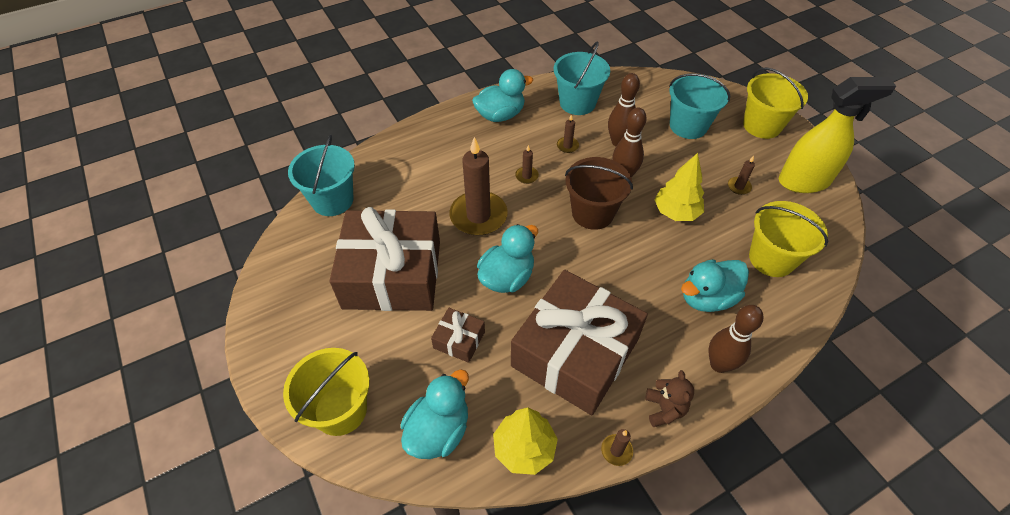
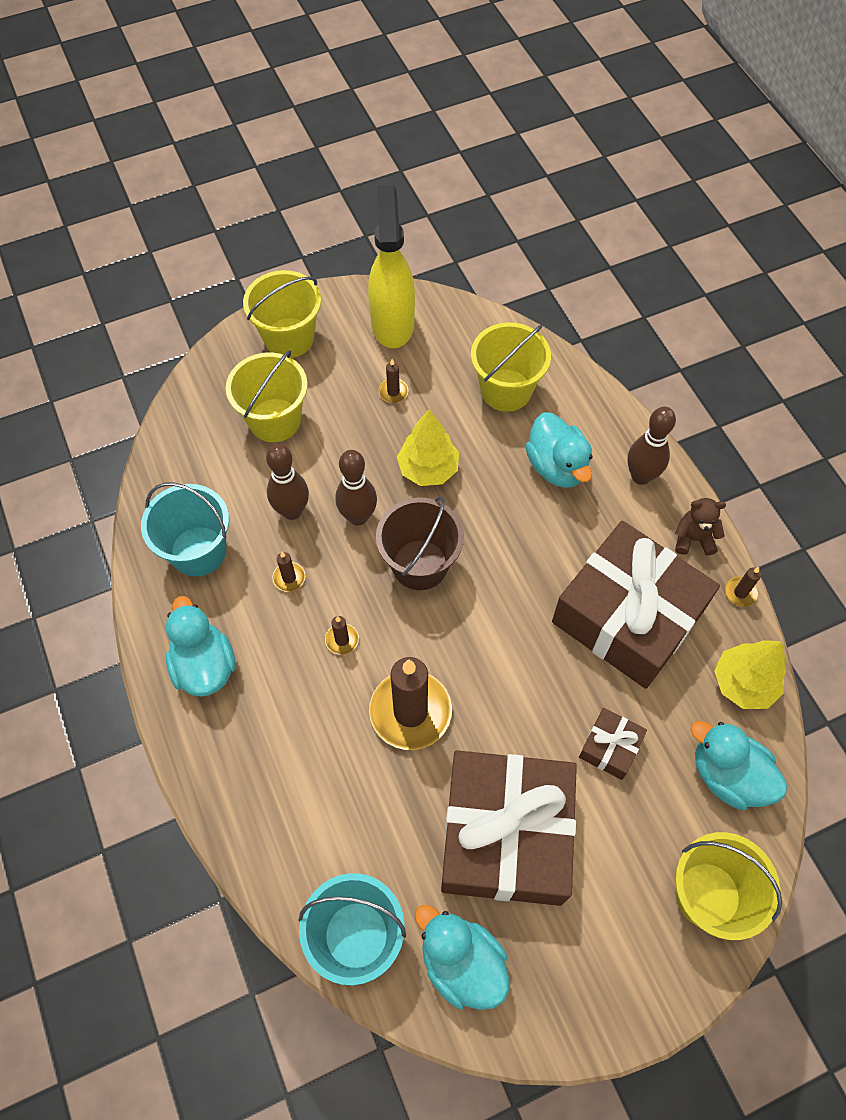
camera: 85 degrees left, 10 degrees up
turquoise duck [477,224,538,293] -> turquoise duck moved to [415,905,509,1010]
turquoise bucket [669,74,730,139] -> yellow bucket [226,350,308,442]

